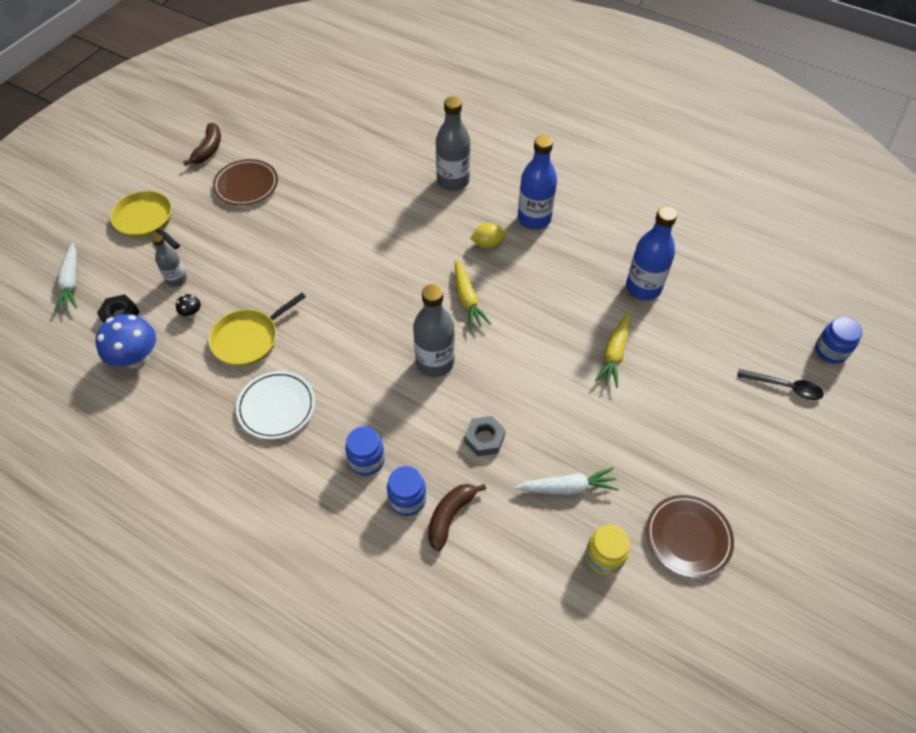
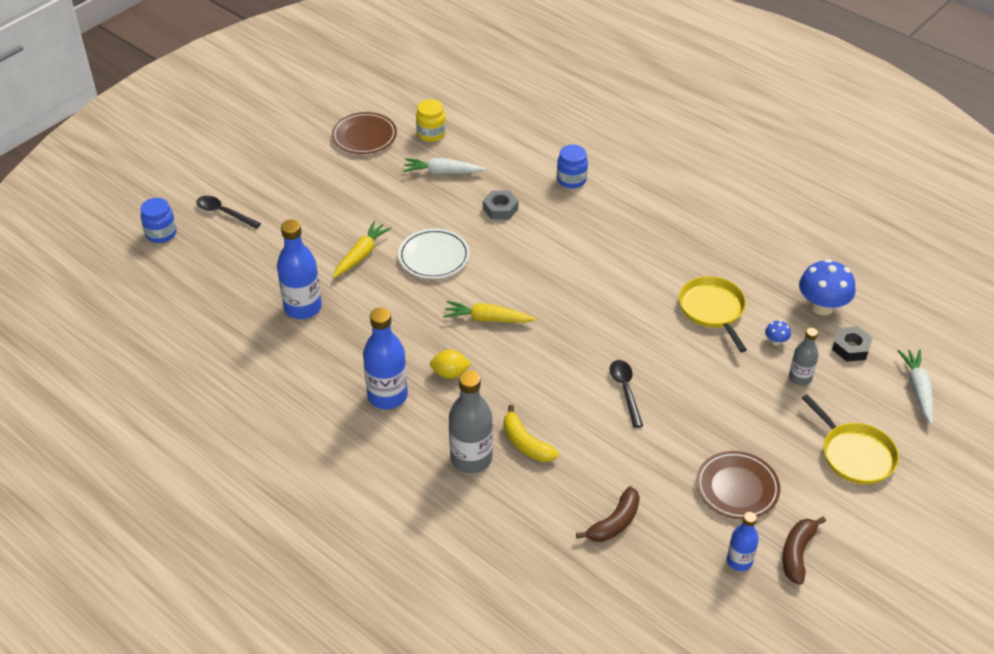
camera: 170 degrees left, 10 degrees down
black mushroom [176,294,201,318] -> blue mushroom [765,320,791,345]
yellow pan [209,293,306,366] -> yellow pan turned 75 degrees counterclockwise [679,276,747,352]
white plate [236,371,315,439] -> white plate moved to [398,228,470,279]
blue jar [345,427,385,476] -> none
grey bottle [413,284,455,377] -> none
brown banana [428,484,486,551] -> brown banana moved to [576,486,640,542]
yellow carrot [455,260,491,330] -> yellow carrot turned 75 degrees counterclockwise [443,301,536,323]
none -> yellow banana [504,405,559,462]
none -> black spoon [609,360,643,428]
none -> blue bottle [727,512,759,571]

